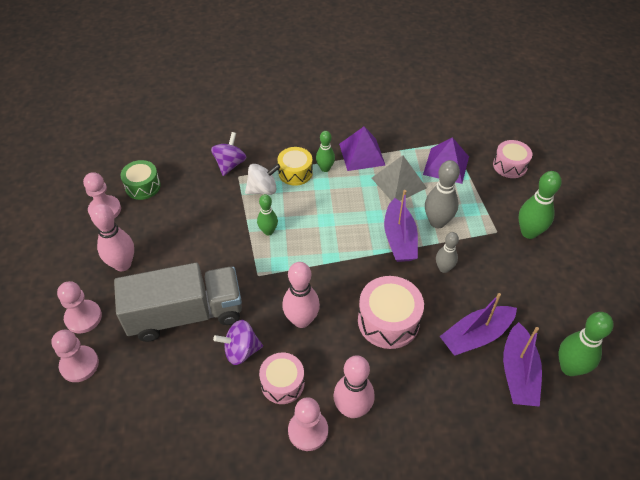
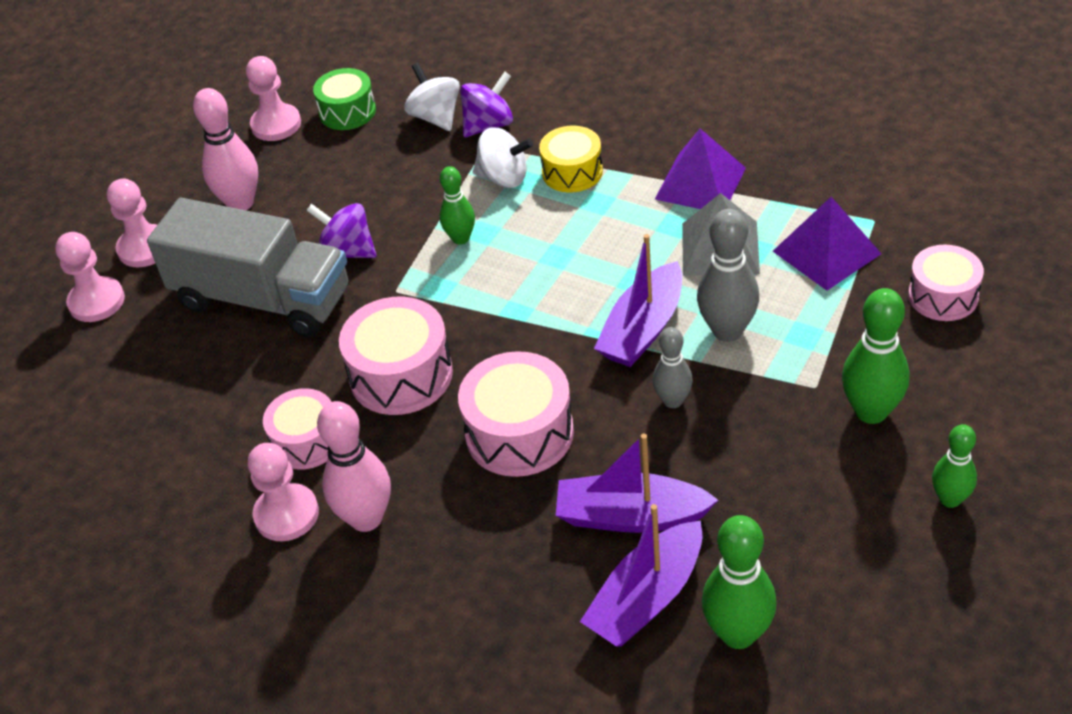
camera: 40 degrees right, 5 degrees down
purple spinning top [213,320,263,365] -> purple spinning top moved to [306,203,377,258]
pink bowling pin [282,262,320,328] -> pink drum [339,297,453,415]
green bowling pin [316,131,335,172] -> green bowling pin moved to [932,424,977,508]
none -> white spinning top [404,63,460,131]

